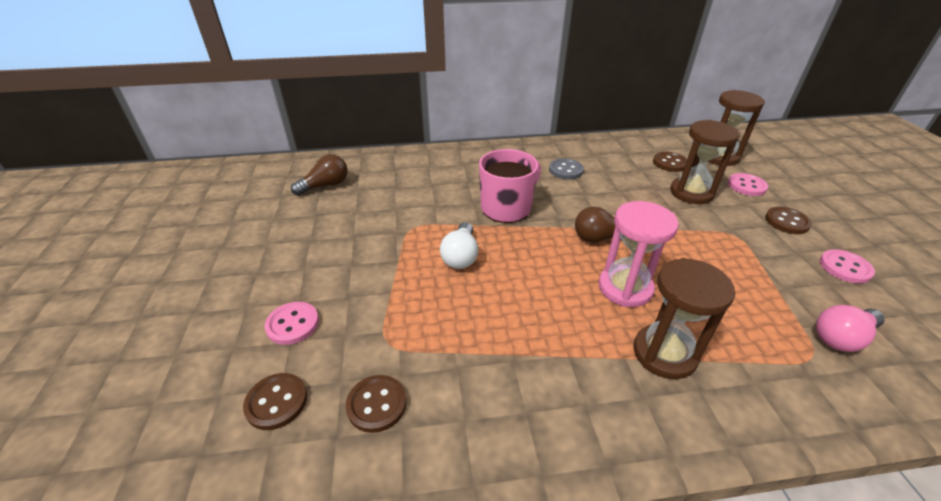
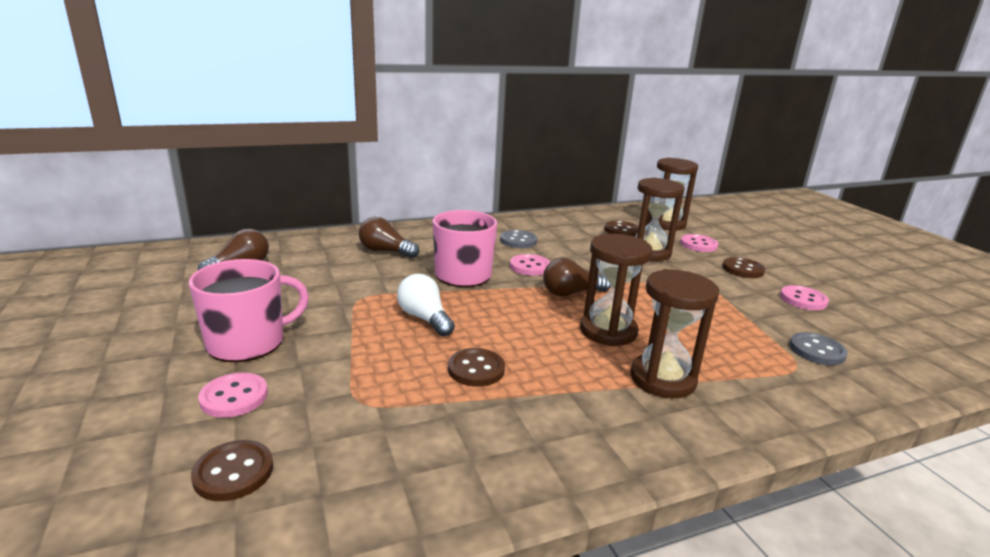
camera: 15 degrees left, 15 degrees down
brown button [346,375,407,433] -> brown button moved to [448,348,505,387]
white light bulb [440,222,478,269] -> white light bulb turned 150 degrees clockwise [397,274,455,336]
pink hourglass [599,201,679,307] -> brown hourglass [580,234,653,346]
pink light bulb [816,305,884,352] -> grey button [790,332,848,365]
none -> pink mug [189,259,309,362]
none -> brown light bulb [359,217,419,258]
none -> pink button [510,254,550,276]

